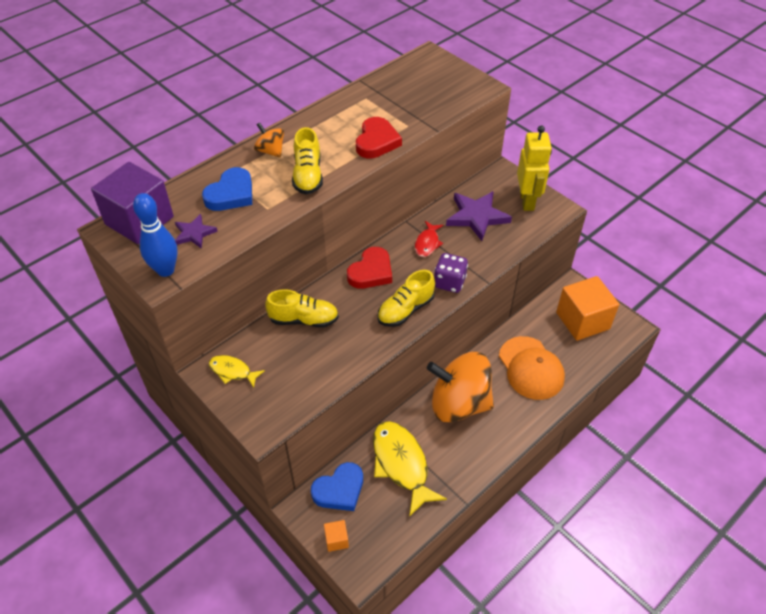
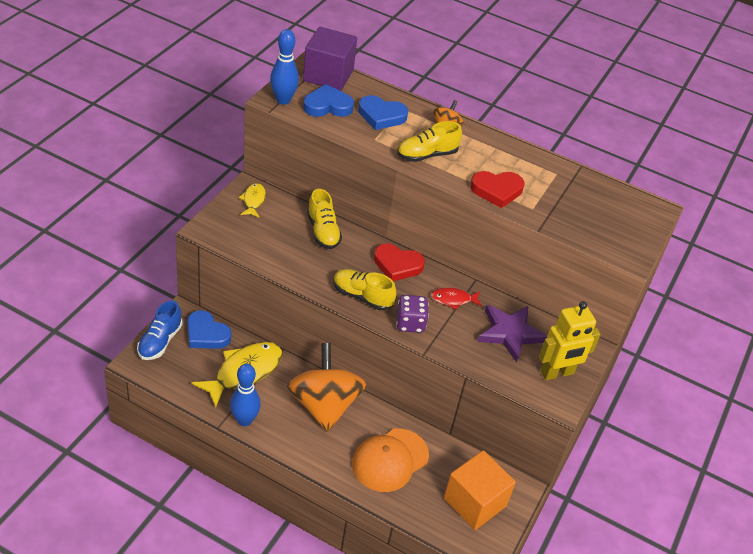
camera: 65 degrees right, 5 degrees down
purple star [175,214,218,249] -> blue heart [303,84,354,117]
orange cube [324,520,349,552] -> blue shoe [137,300,183,360]
none -> blue bowling pin [230,363,261,426]

